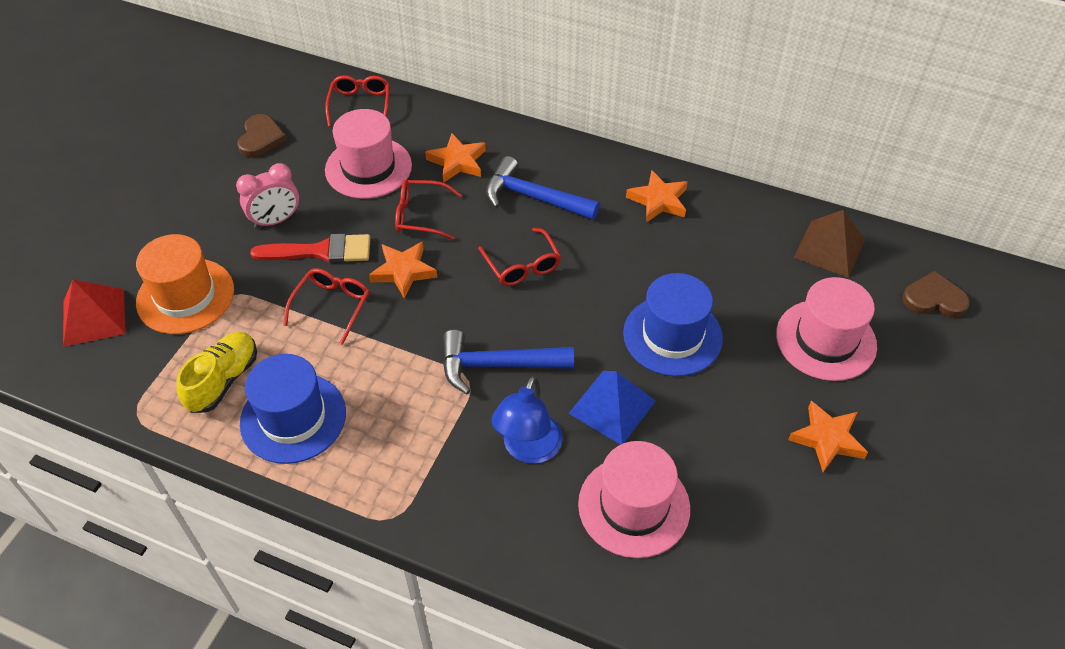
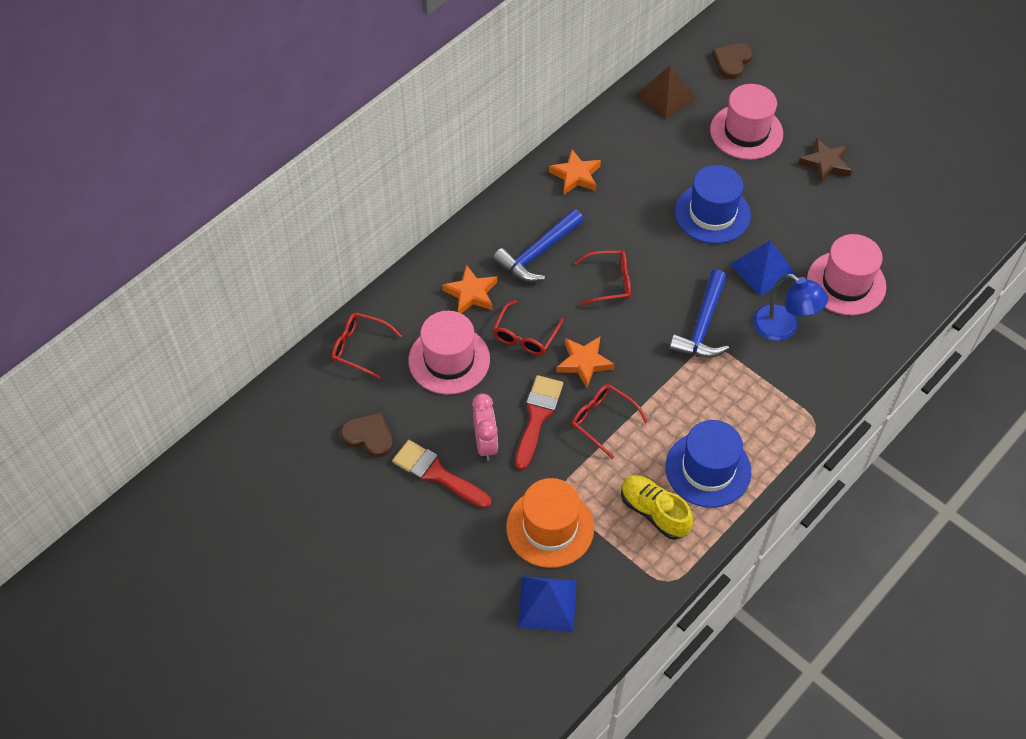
camera: 70 degrees left, 5 degrees up
red pyramid [63,280,126,347] -> blue pyramid [518,576,577,632]
orange star [788,401,868,472] -> brown star [798,138,852,184]
none -> red brush [392,440,491,509]

